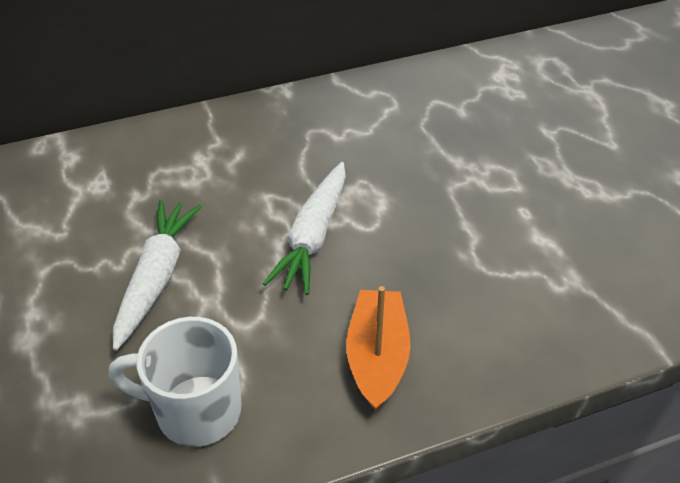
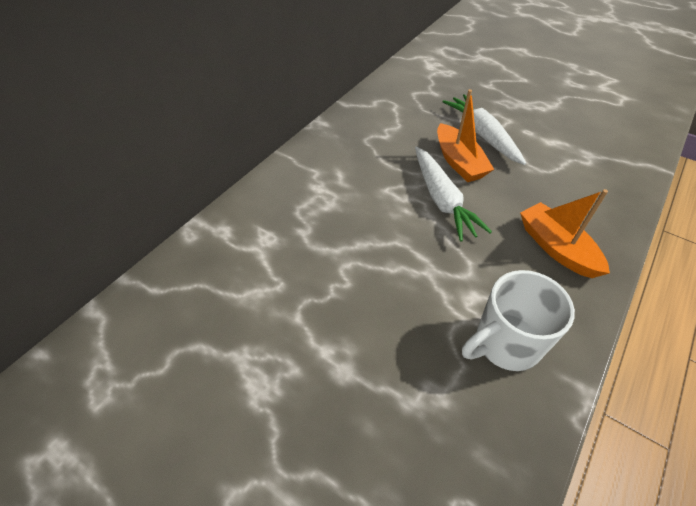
camera: 35 degrees left, 5 degrees up
white carrot [113,200,202,351] -> white carrot moved to [443,94,526,165]
none -> orange boat [437,89,494,182]

